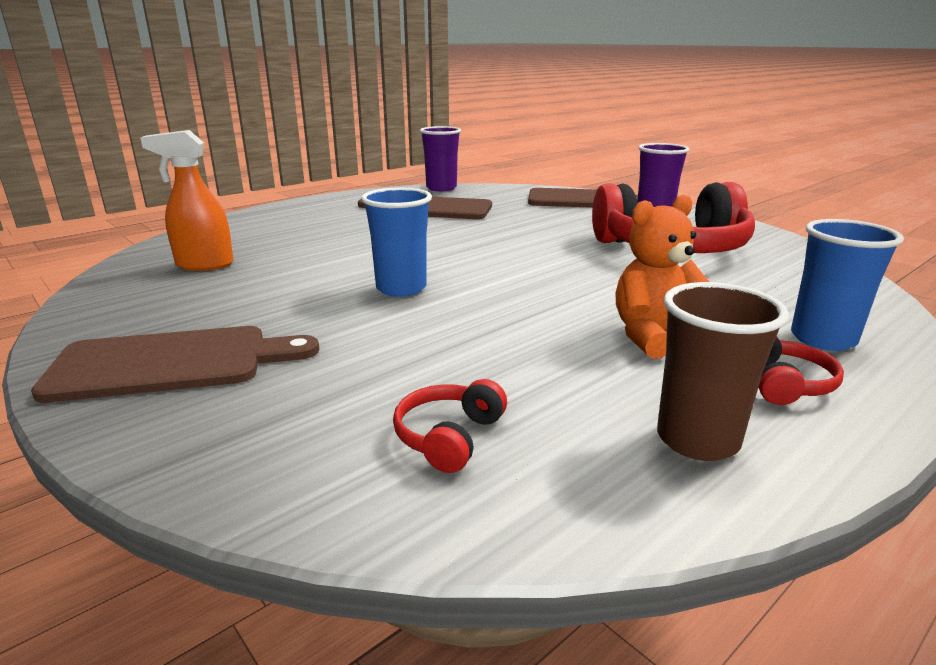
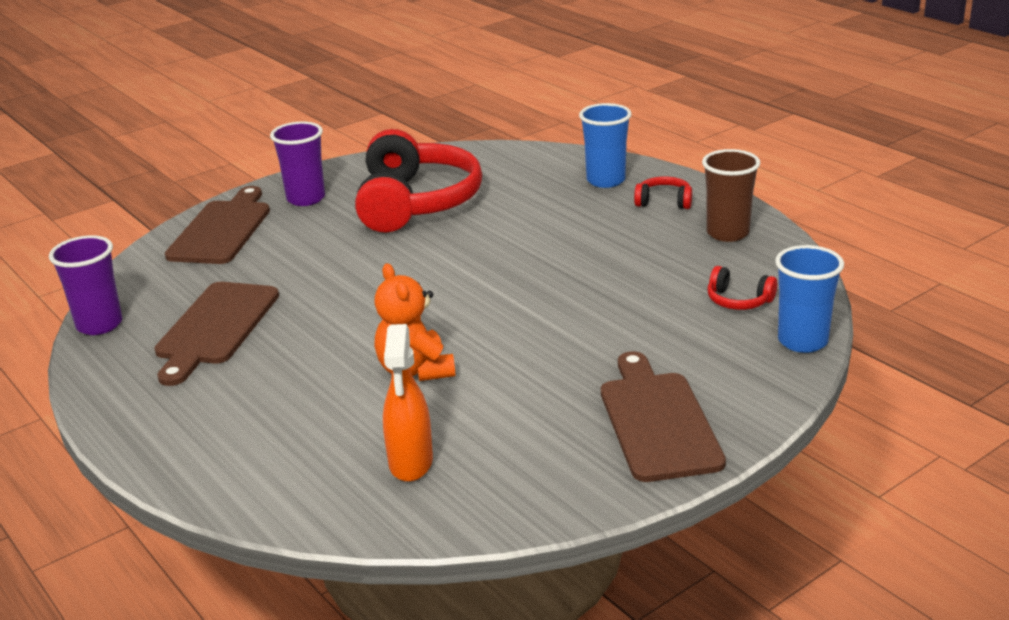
camera: 85 degrees left, 5 degrees up
blue cup [361,188,432,297] -> blue cup moved to [775,245,844,353]
orange teddy bear [615,195,709,359] -> orange teddy bear moved to [374,263,455,381]

